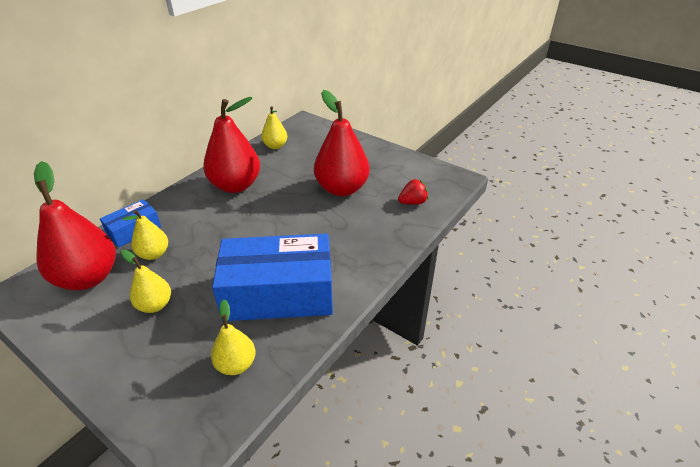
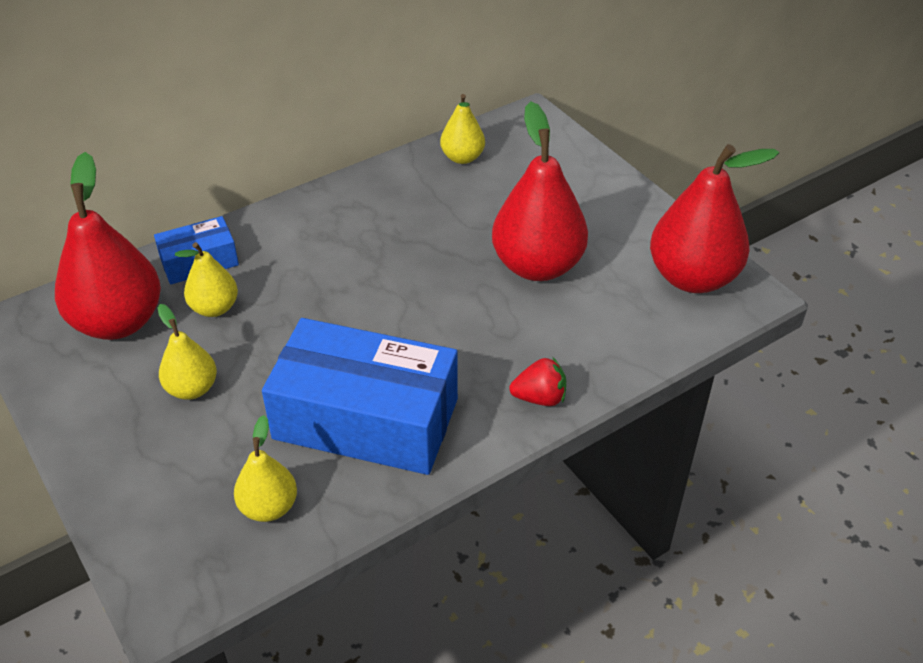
camera: 20 degrees right, 5 degrees up
red pear [203,97,260,193] -> red pear moved to [650,144,779,293]
red strawberry [398,179,428,205] -> red strawberry moved to [509,357,566,406]

